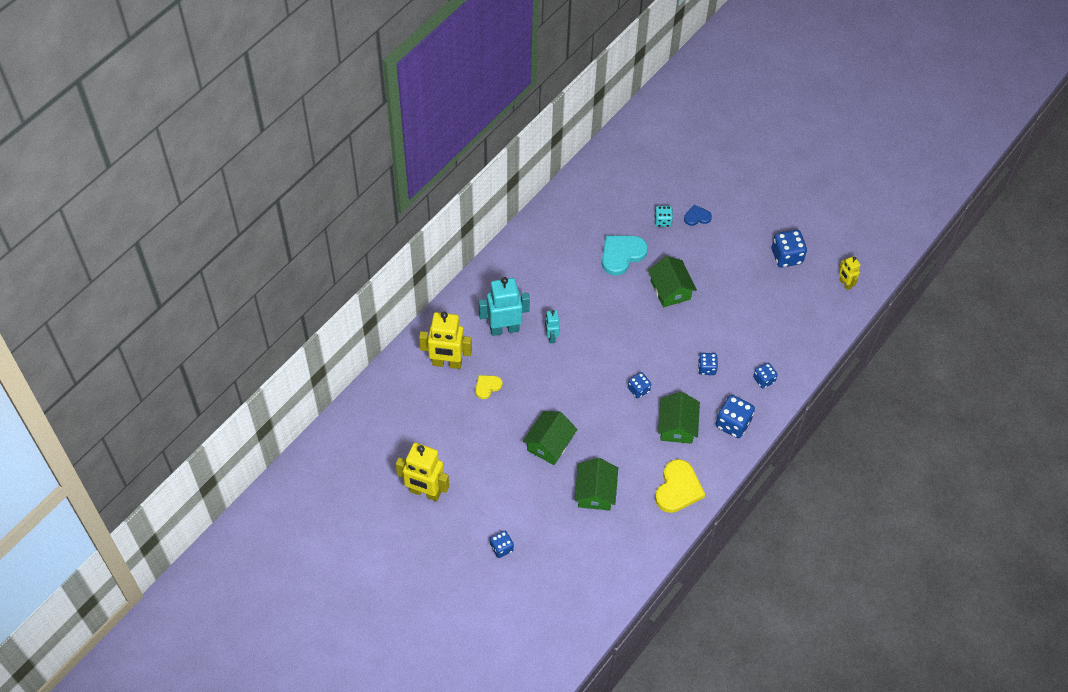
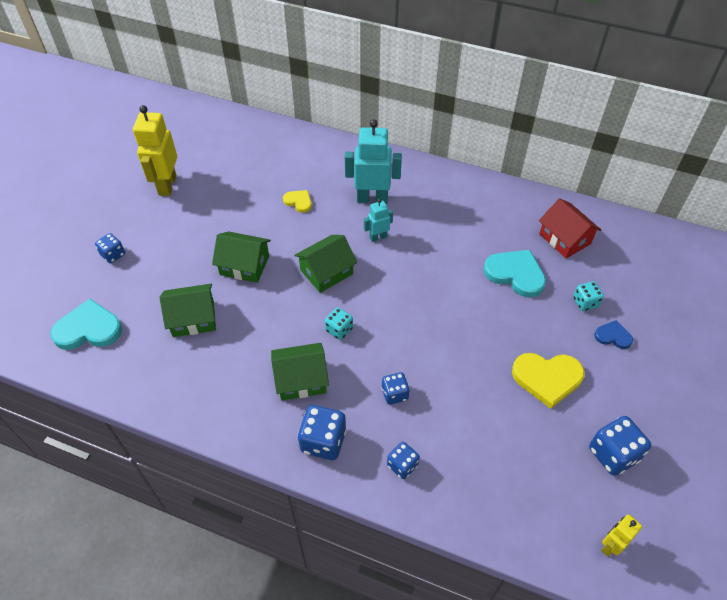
camera: 75 degrees right, 5 degrees down
yellow robot [419,312,472,369] -> none
turquoise robot [479,277,530,336] -> turquoise robot turned 60 degrees counterclockwise [345,119,402,204]
blue dice [628,372,651,399] -> turquoise dice [325,307,353,340]
green house [648,256,697,308] -> green house moved to [294,235,358,293]
yellow heart [655,459,705,513] -> yellow heart moved to [512,353,585,409]
blue heart [684,204,712,226] -> blue heart turned 45 degrees counterclockwise [594,320,633,349]
none -> turquoise heart [50,299,122,350]
none -> red house [539,198,601,258]

